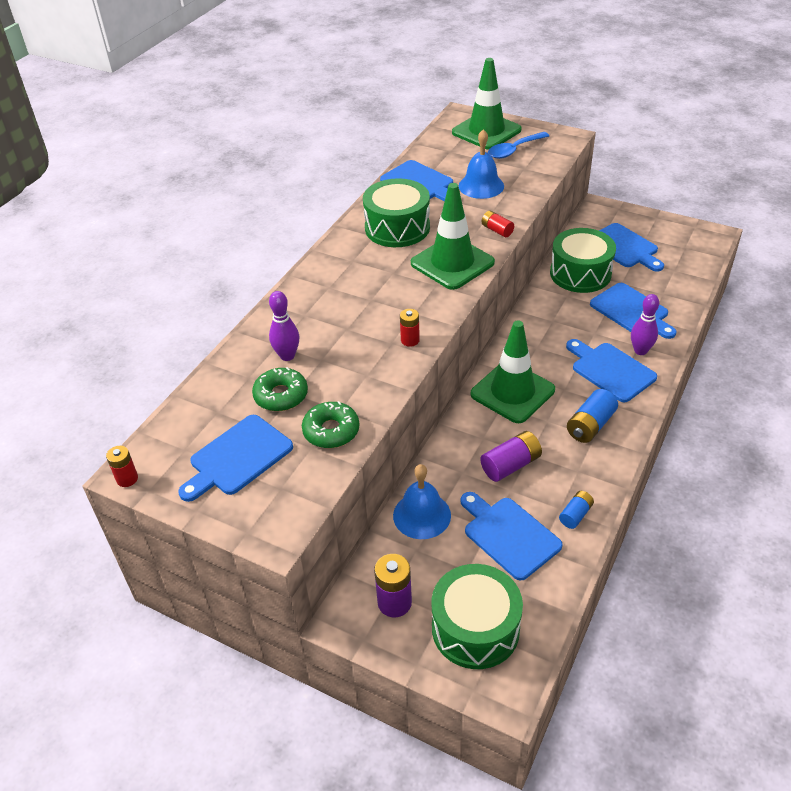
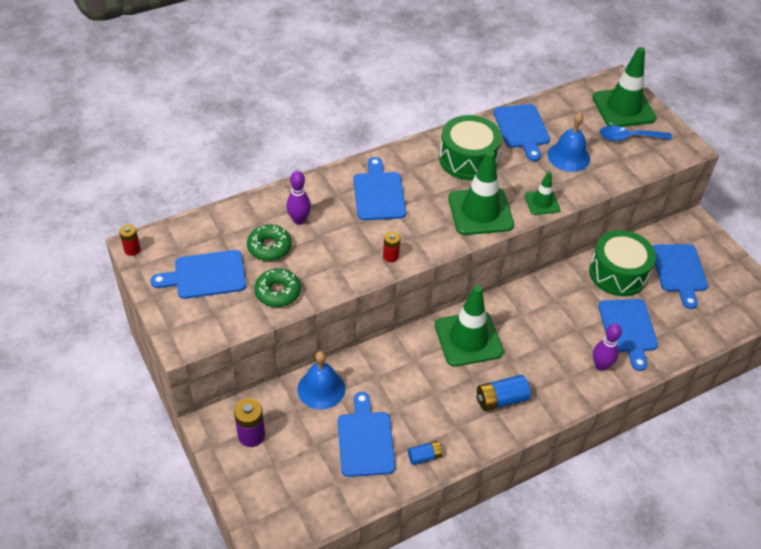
camera: 30 degrees right, 5 degrees up
green drum [431,564,523,669] -> none
purple battery [481,431,542,482] -> none
red battery [482,211,514,237] -> green traffic cone [525,171,560,215]
blue cutting board [566,339,657,402] -> blue cutting board moved to [353,157,406,220]

